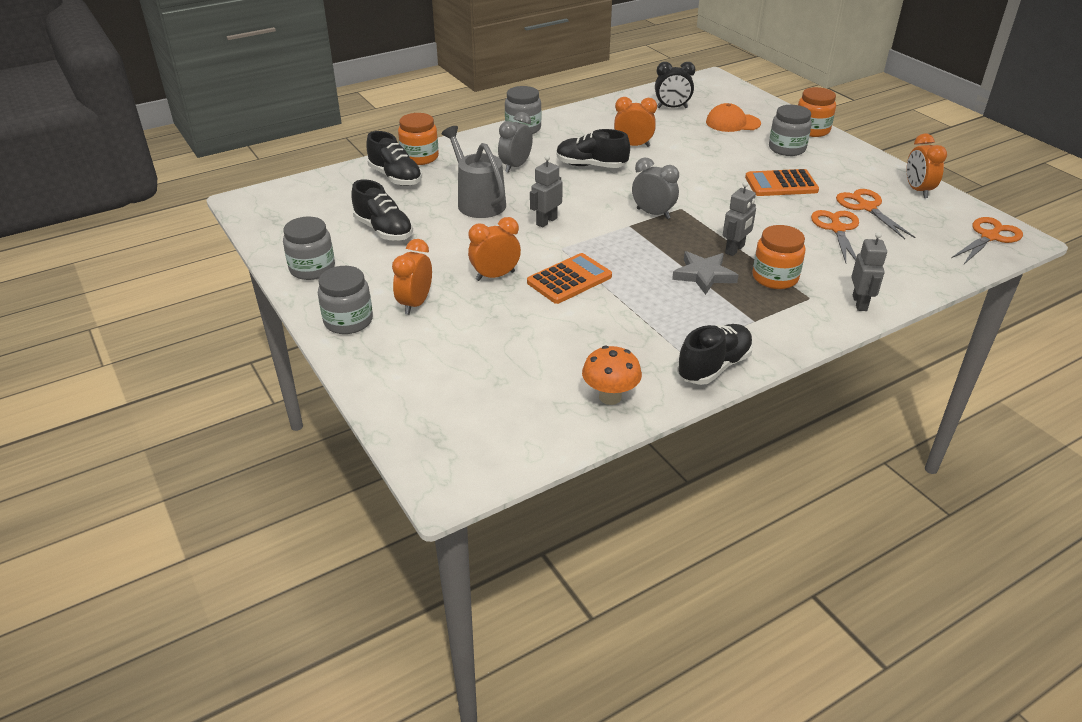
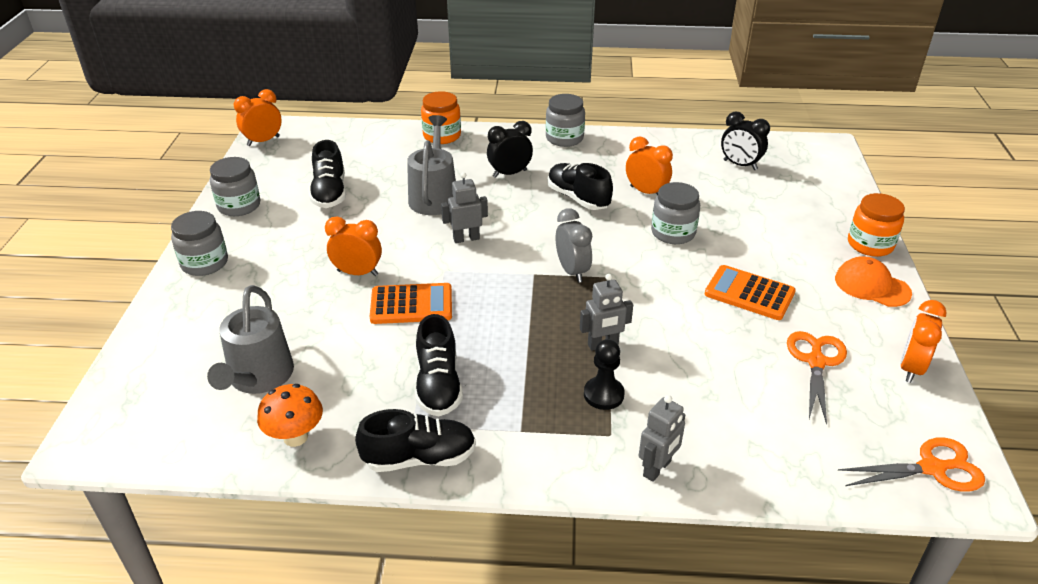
camera: 35 degrees right, 0 degrees up
black shoe [366,131,422,186] -> black shoe moved to [415,314,463,416]
orange clock [392,239,432,315] -> orange clock moved to [234,89,282,146]
grey clock [498,112,533,173] -> black clock [487,121,533,178]
grey star [672,251,739,295] -> none
orange cap [706,103,761,132] -> orange cap moved to [835,257,912,307]
orange jar [752,225,805,289] -> black pawn [584,339,625,410]
grey jar [769,105,812,156] -> grey jar moved to [651,182,700,244]
orange scissors [811,210,859,263] -> none
none -> grey watering can [207,285,294,394]

